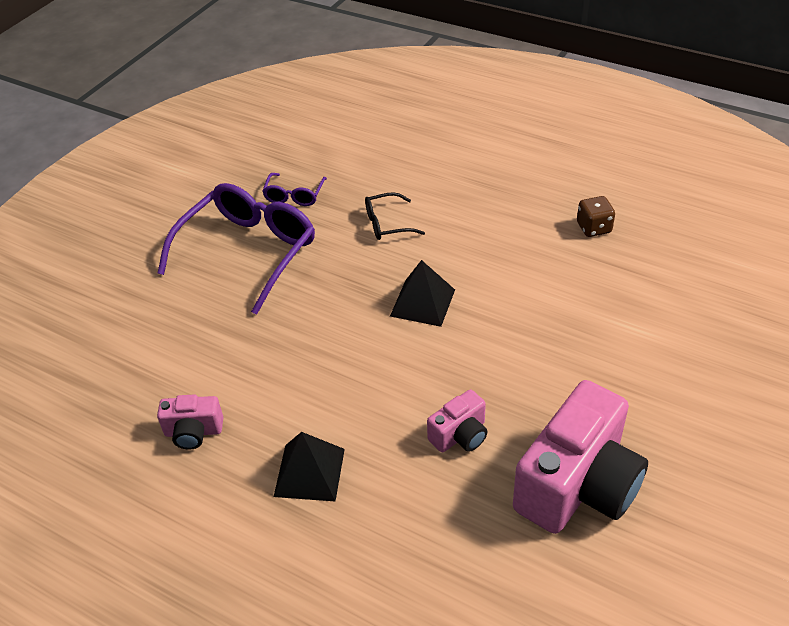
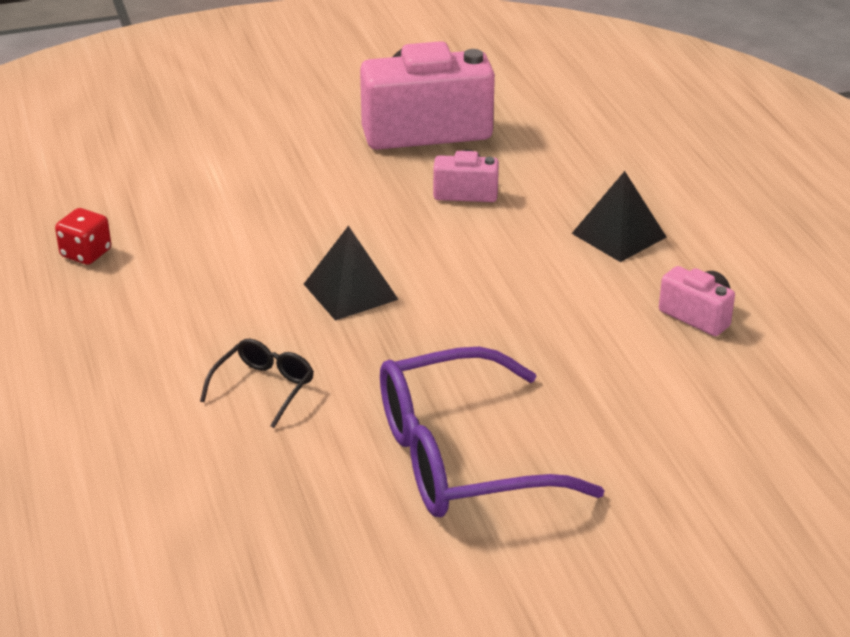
camera: 140 degrees left, 10 degrees down
purple glasses [262,173,327,206] -> none
black glasses [365,192,425,240] -> black glasses turned 90 degrees counterclockwise [200,339,314,428]
brown dice [577,196,615,237] -> red dice [55,208,111,265]

